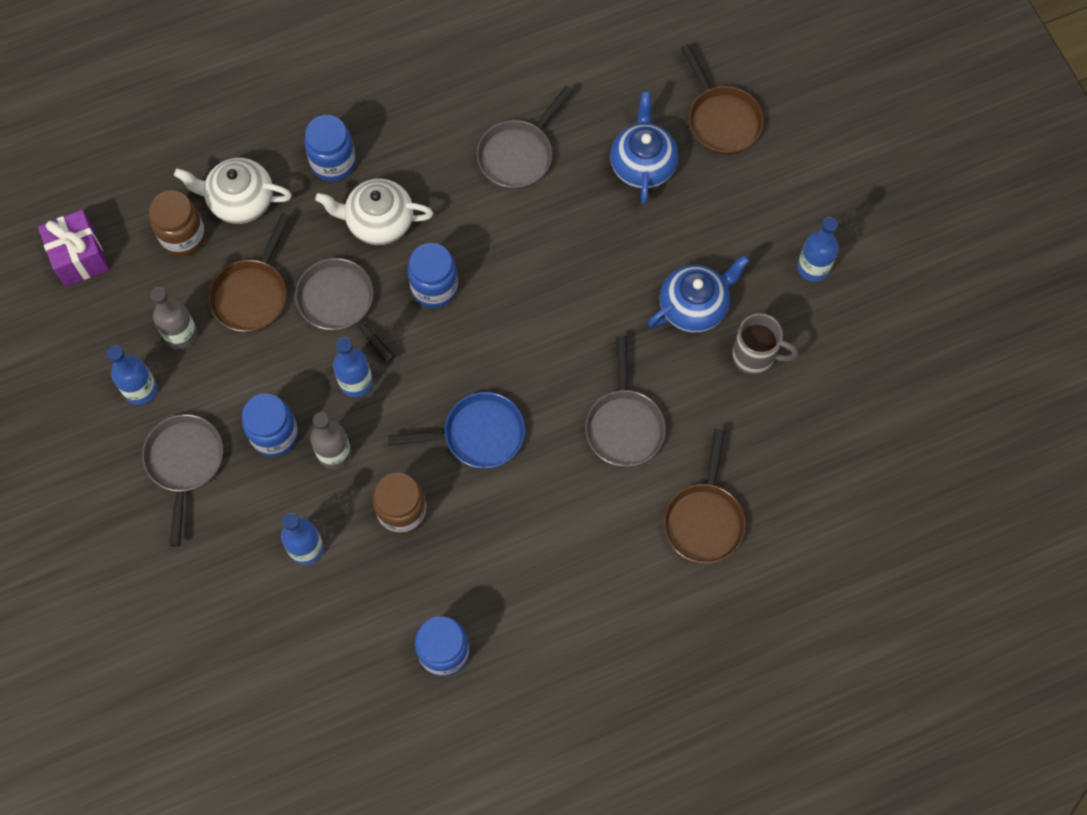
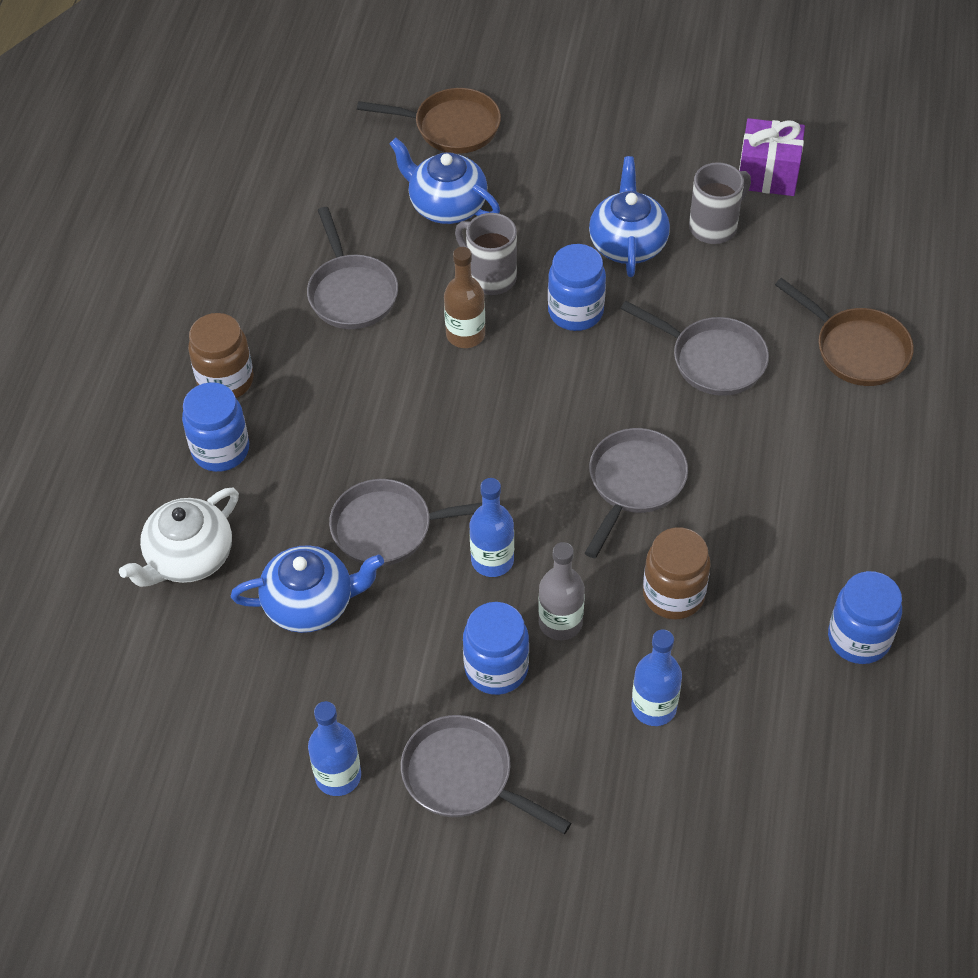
camera: 55 degrees left, 15 degrees down
purple gift [38,210,109,286] -> purple gift moved to [739,118,805,196]
brown jar [149,191,206,256] -> brown jar moved to [188,313,254,398]
grey bottle [150,287,198,349] -> none
brown pan [208,213,290,333] -> blue teapot [231,545,384,633]
white teapot [315,179,433,245] -> none
blue pan [388,392,525,469] -> grey pan [585,428,688,558]
blue jar [408,243,458,308] -> blue jar moved to [548,244,606,331]
blue bottle [797,217,839,282] -> none
none -> brown bottle [444,247,485,348]
none -> grey mug [455,213,517,295]

